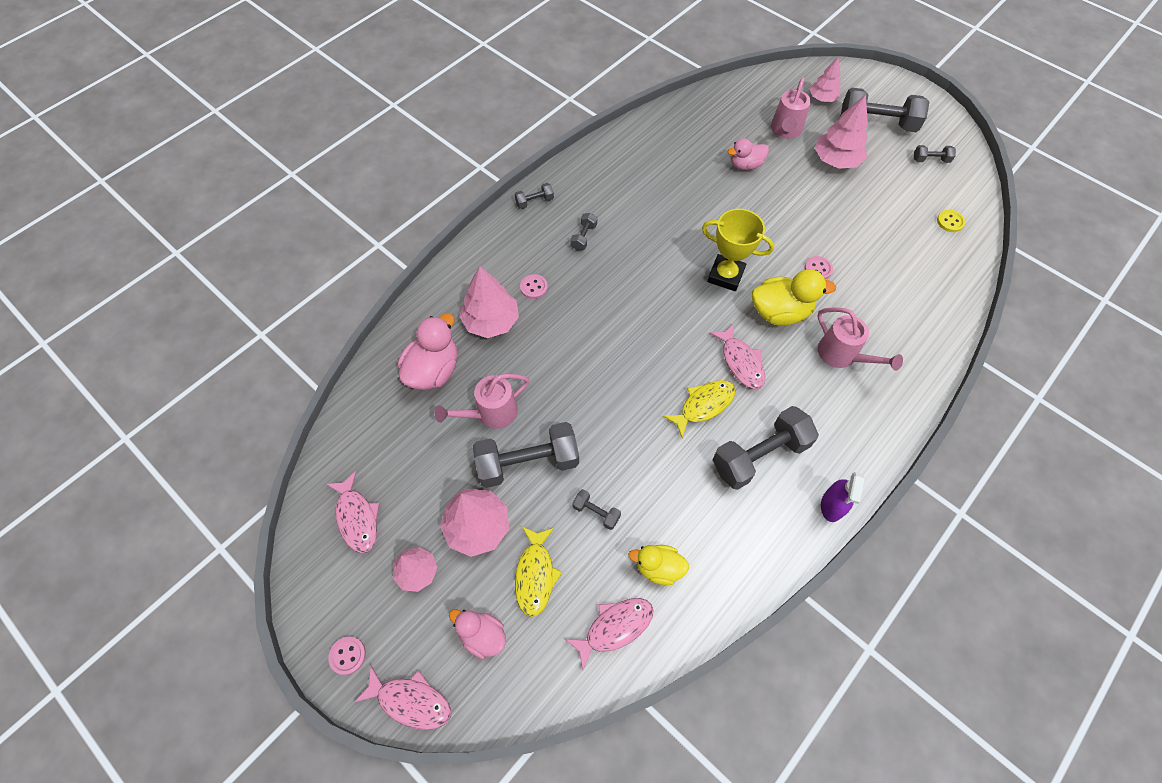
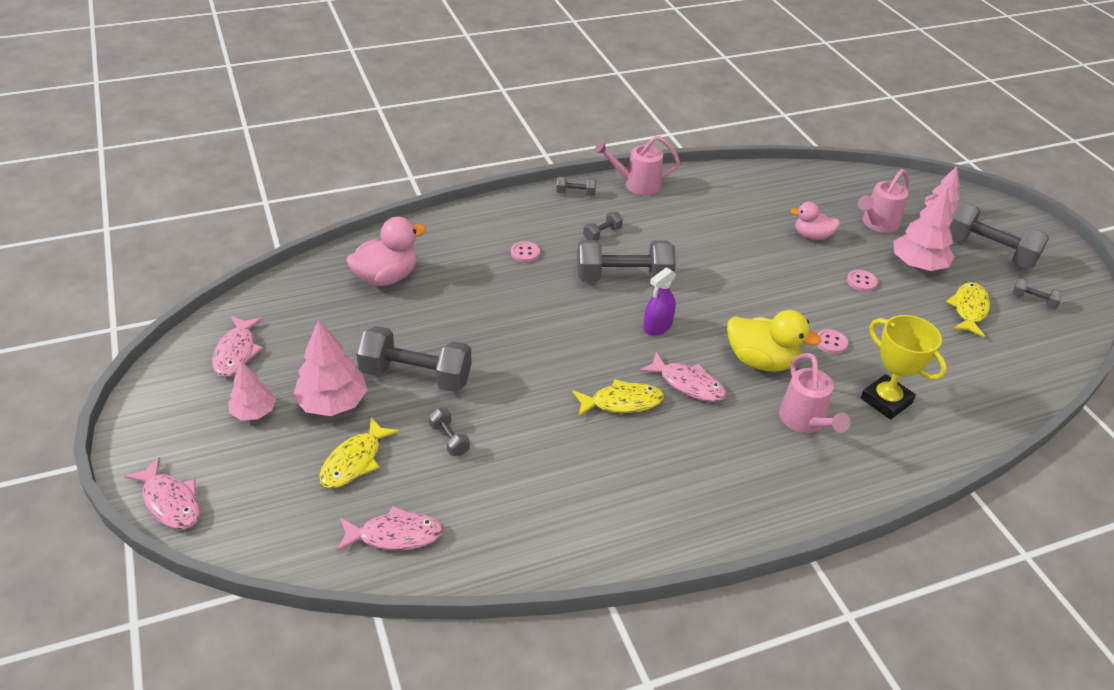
camera: 25 degrees right, 20 degrees down
pink button [328,636,366,675] -> pink button moved to [847,270,878,292]
pink watering can [435,374,529,429] -> pink watering can moved to [594,136,680,195]
pink duck [449,609,506,659] -> none
pink tree [459,266,519,338] -> none
yellow duck [628,545,689,585] -> none
yellow trophy [702,209,774,291] -> yellow trophy moved to [861,315,947,420]
pink fish [709,324,765,390] -> pink fish turned 60 degrees counterclockwise [639,352,727,402]
grey dumbbell [713,406,819,490] -> grey dumbbell moved to [577,240,676,282]
purple spray bottle [821,472,865,522] -> purple spray bottle moved to [643,267,676,336]
yellow button [937,210,965,232] -> none
none -> yellow fish [946,282,990,337]

